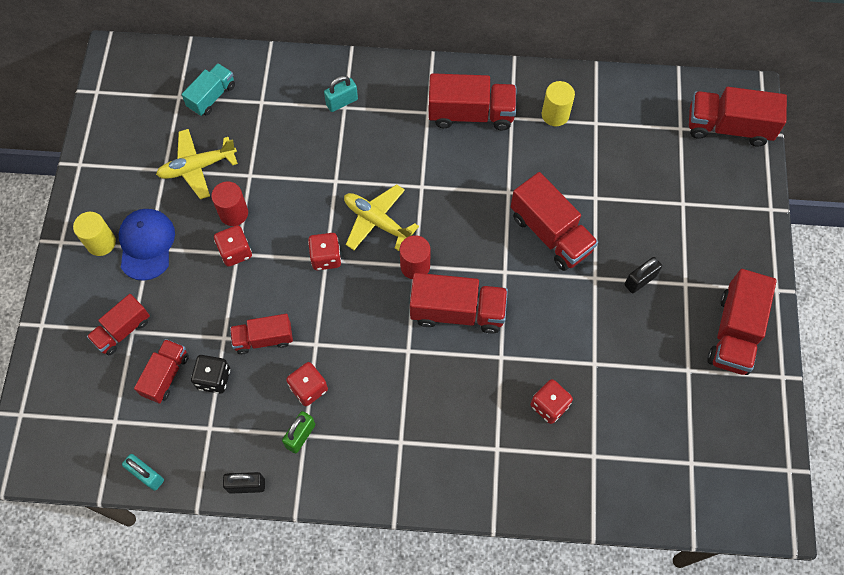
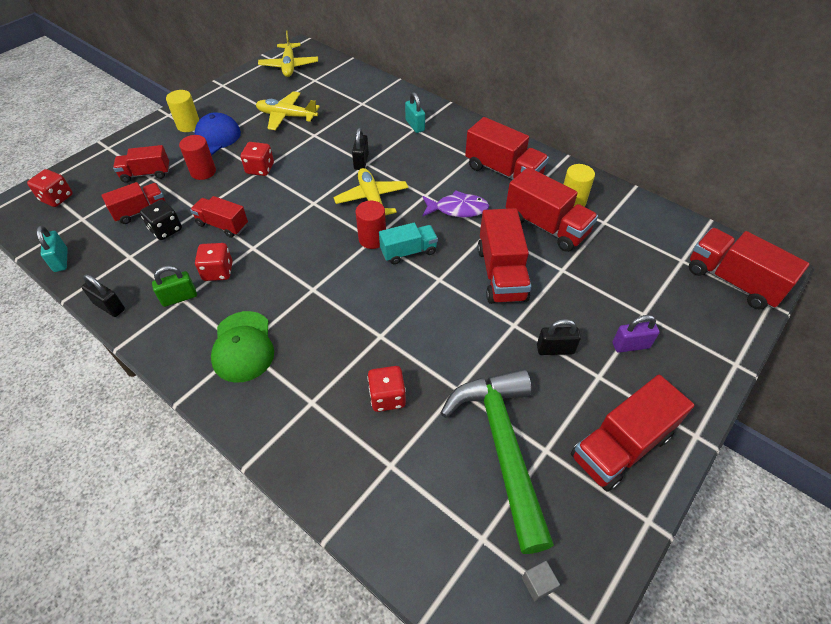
camera: 35 degrees right, 15 degrees down
turquoise truck [182,63,235,116] -> turquoise truck moved to [379,223,438,264]
red cylinder [211,182,248,226] -> red cylinder moved to [179,135,216,180]
red dice [308,233,341,270] -> red dice moved to [27,169,73,207]
turquoise padlock [324,76,358,112] -> turquoise padlock turned 60 degrees clockwise [405,92,425,133]
red truck [410,273,508,334] -> red truck moved to [506,167,598,252]
none -> green cap [211,311,274,383]
none -> yellow plane [258,31,318,77]
none -> black padlock [352,128,369,170]
none -> purple fish [422,190,489,217]
none -> green hammer [441,369,554,554]
none -> grey cube [522,561,560,602]
none -> purple padlock [612,315,660,353]

